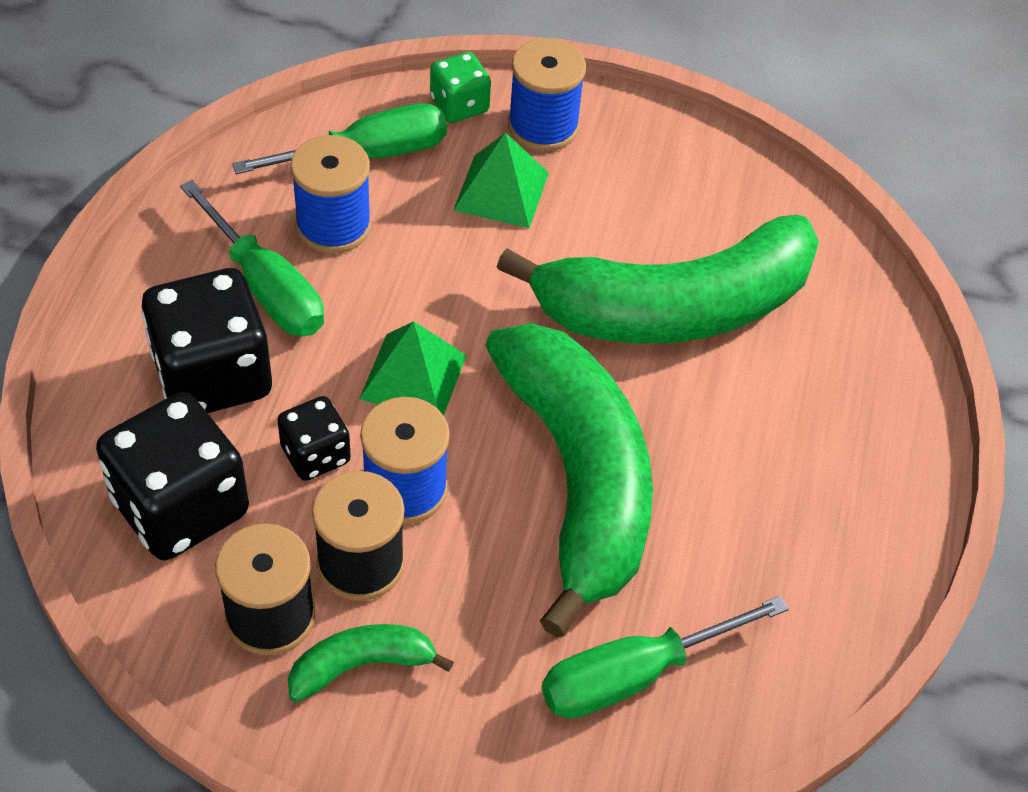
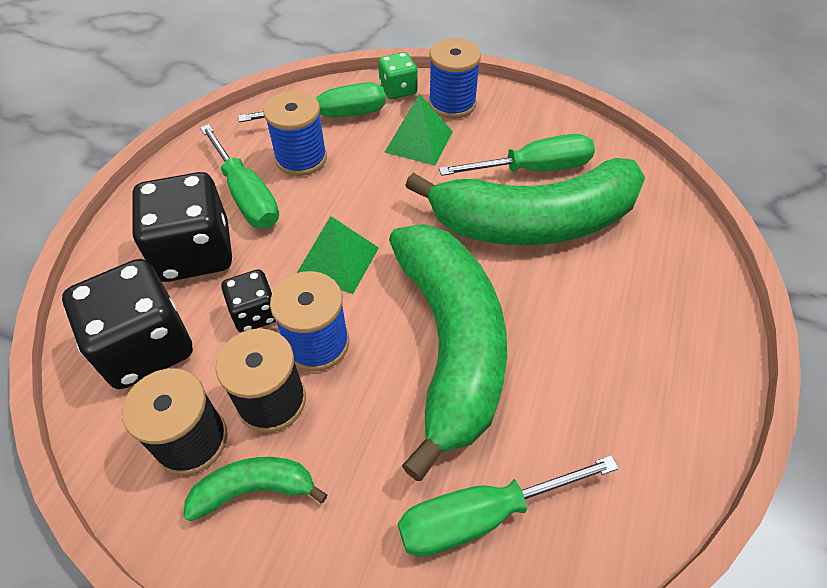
camera: 10 degrees right, 0 degrees up
none -> green screwdriver [439,134,595,176]

